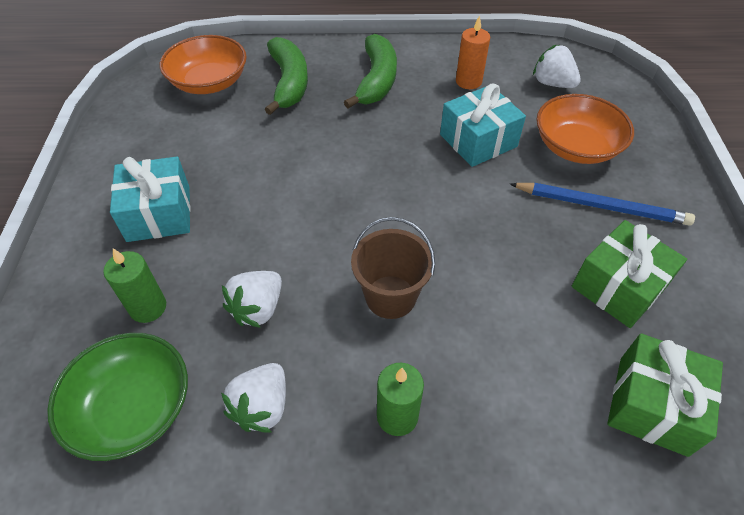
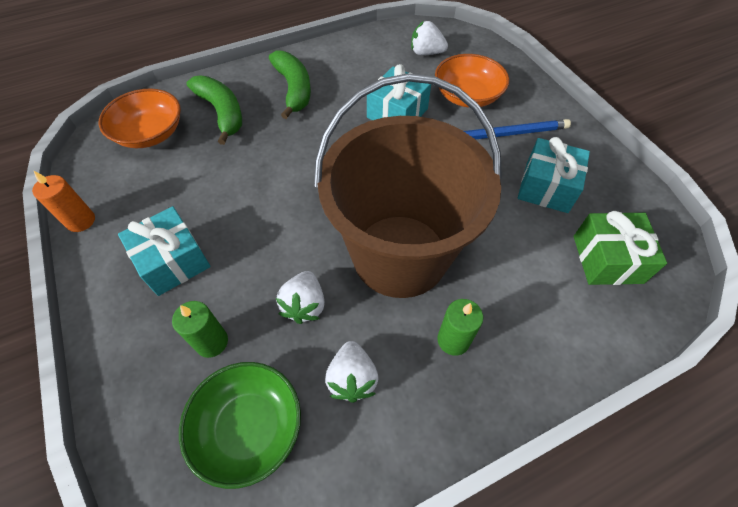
camera: 25 degrees left, 5 degrees up
brown bucket [351,217,435,319] -> brown bucket [314,73,502,298], size x2.32
orange candle [456,15,490,89] -> orange candle moved to [32,171,95,232]
green gift [572,220,687,328] -> turquoise gift [518,137,590,213]

